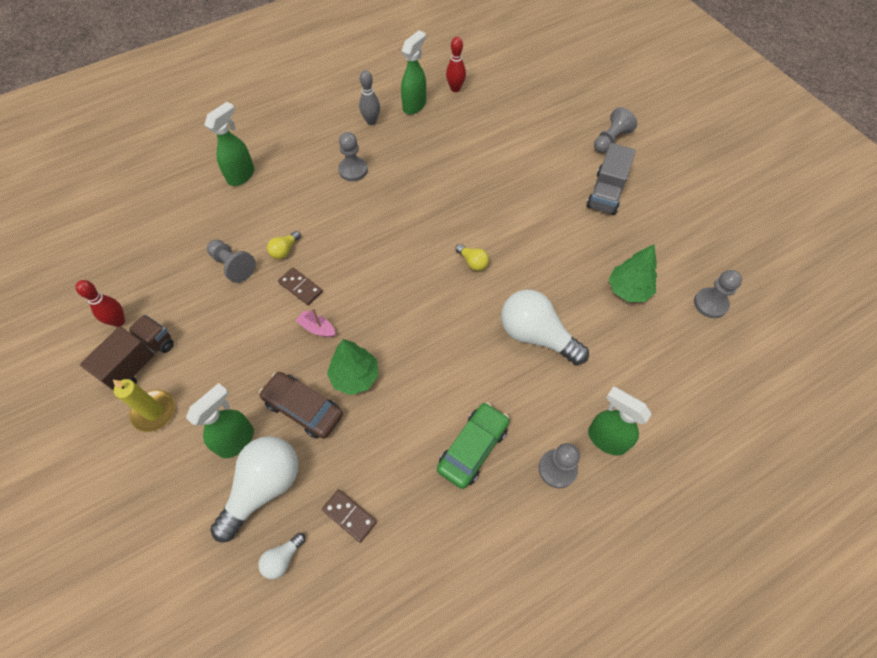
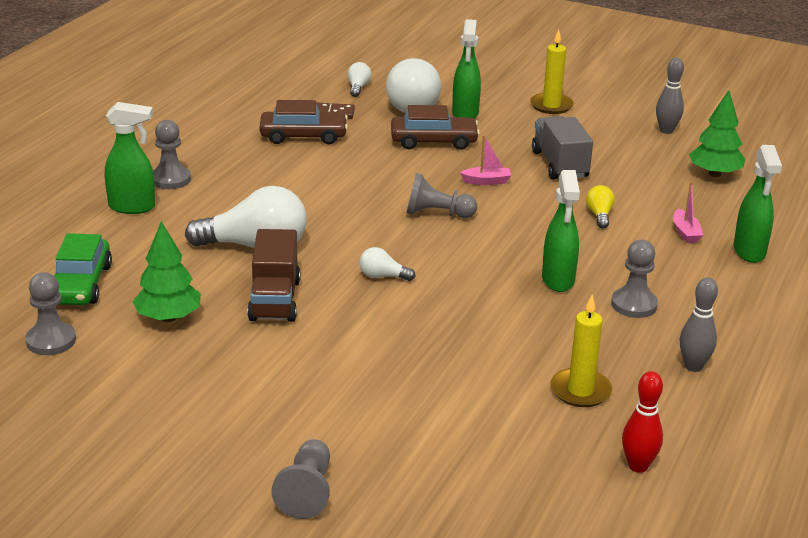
camera: 145 degrees right, 30 degrees down
red bowling pin [75,280,125,327] -> grey bowling pin [656,58,684,134]
brown truck [80,314,174,391] -> brown truck moved to [247,229,301,322]
grey pawn [207,239,256,283] -> grey pawn moved to [407,173,477,218]
brown domino [278,267,323,305] -> none
green tree [327,339,379,395] -> green tree moved to [689,90,746,177]
green spray bottle [401,30,426,115] -> green spray bottle moved to [542,170,580,292]
green car [437,402,509,489] -> green car moved to [54,233,112,305]
yellow light bulb [455,244,489,271] -> white light bulb [359,247,416,281]
grey truck [586,143,636,215] -> grey truck moved to [532,116,593,180]
none -> brown car [260,100,348,144]
none -> yellow candle [550,295,612,407]
none -> pink boat [673,182,703,243]

